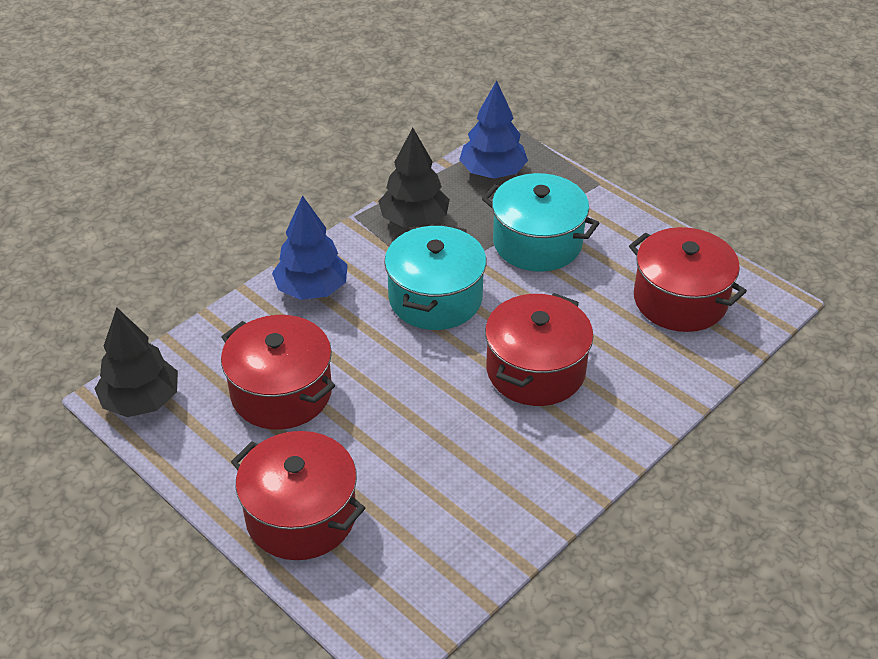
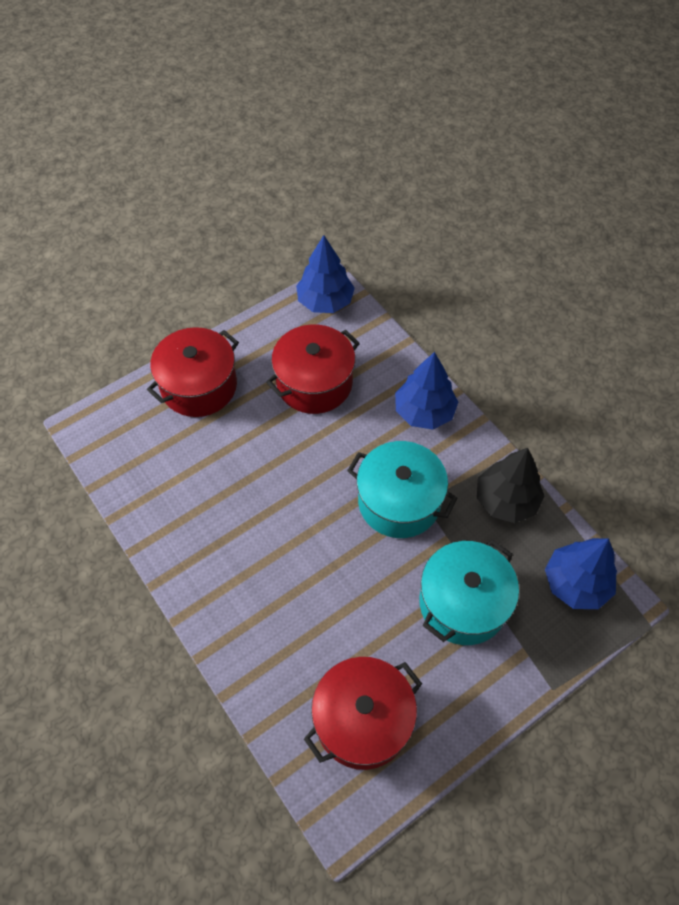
camera: 100 degrees right, 15 degrees up
black tree [95,307,178,417] -> blue tree [296,235,355,313]
red pot [485,293,593,406] -> none

